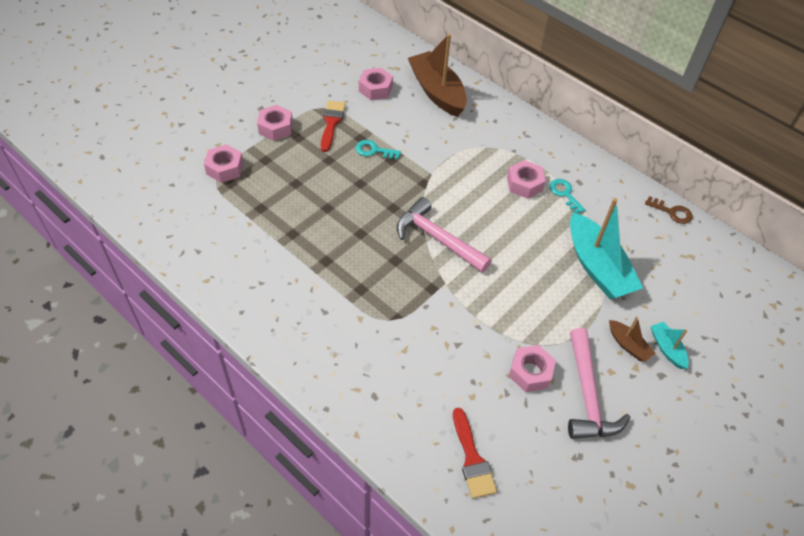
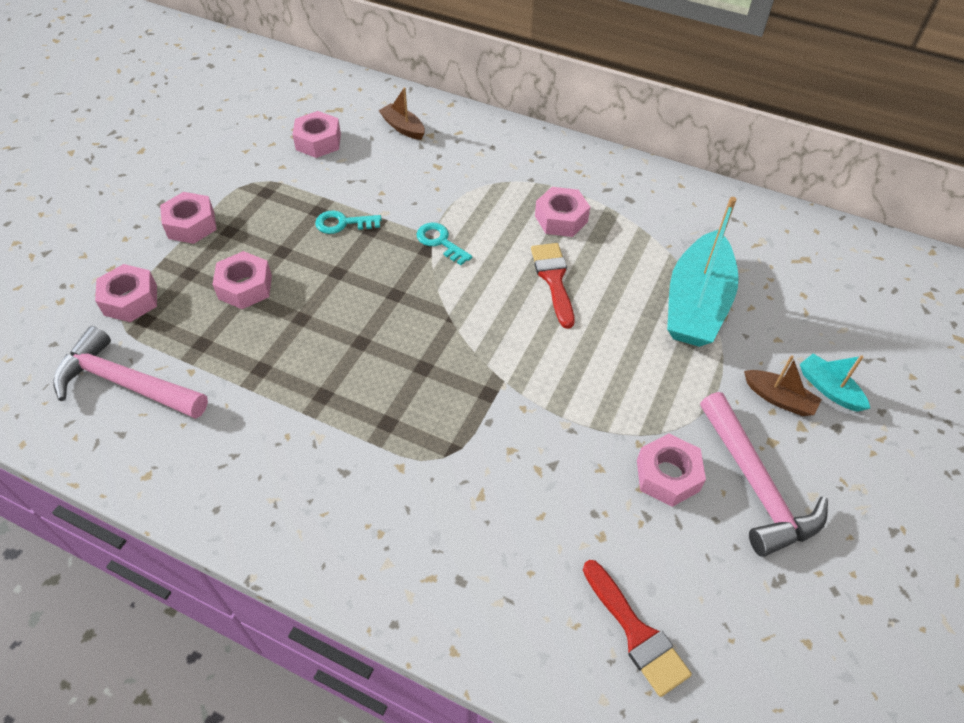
camera: 15 degrees left, 0 degrees up
red brush [321,101,346,152] -> red brush moved to [531,243,574,329]
pink hammer [397,197,492,273] -> pink hammer moved to [53,326,208,419]
brown boat [408,34,467,117] -> brown boat [379,87,425,140], size x0.47
turquoise key [550,179,585,213] -> turquoise key moved to [417,223,472,265]
turquoise boat [570,198,643,299] -> turquoise boat turned 60 degrees clockwise [667,197,739,347]
brown key [645,196,693,224] -> none
none -> pink nut [212,251,272,309]

